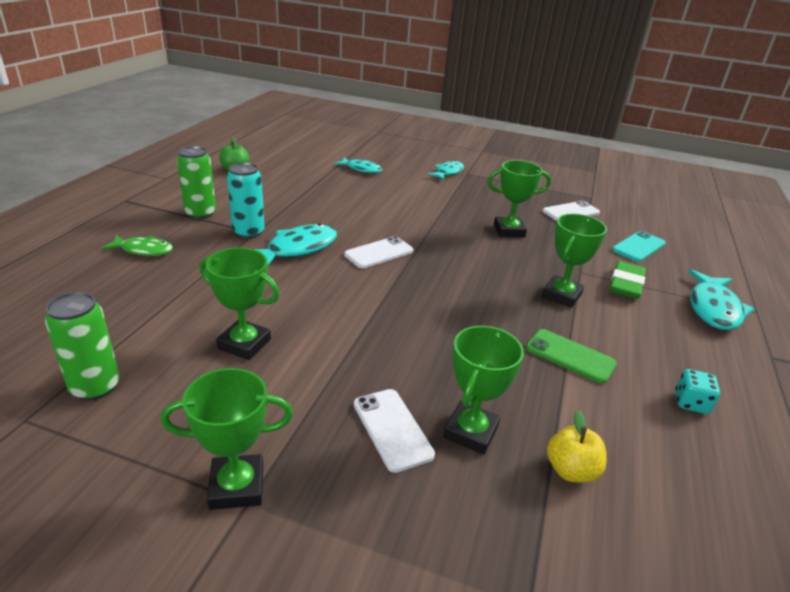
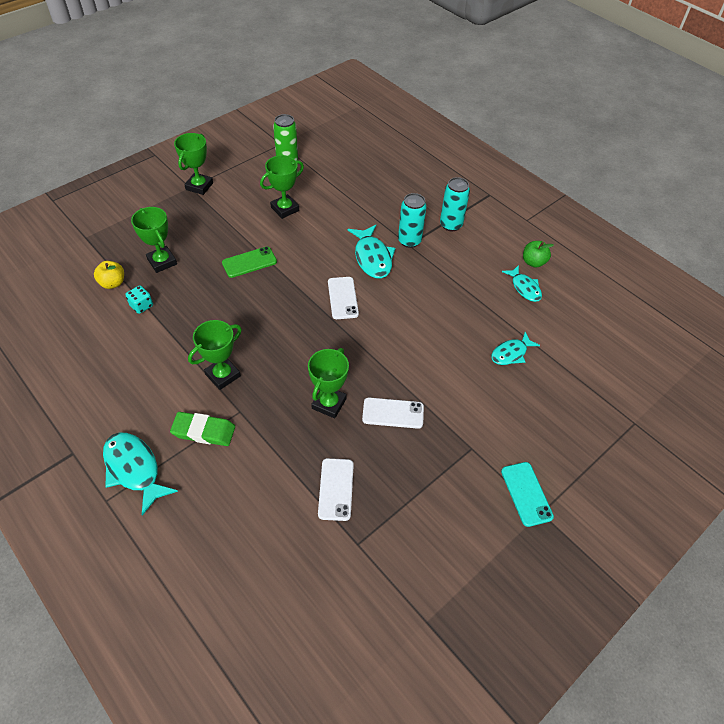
camera: 120 degrees right, 20 degrees up
green fish [101,235,173,256] -> none
green can [177,146,216,220] -> turquoise can [440,177,470,231]
white phone [354,389,435,473] -> white phone moved to [362,397,424,429]
turquoise fish [427,160,464,181] -> turquoise fish moved to [502,265,542,302]
green phone [526,329,617,384] -> green phone moved to [222,247,277,278]
green trophy [542,214,607,308] -> green trophy turned 75 degrees clockwise [188,320,242,390]
green eraser [609,261,646,299] -> green eraser turned 45 degrees counterclockwise [170,412,235,446]
turquoise phone [612,231,666,262] -> turquoise phone moved to [501,462,554,527]
turquoise dice [675,369,720,414] -> turquoise dice moved to [125,285,153,314]

